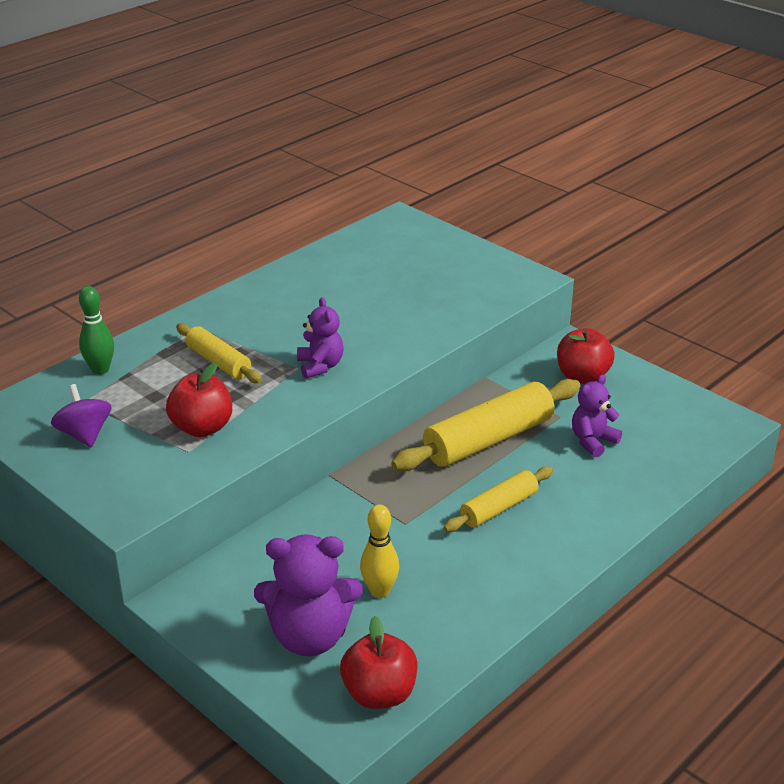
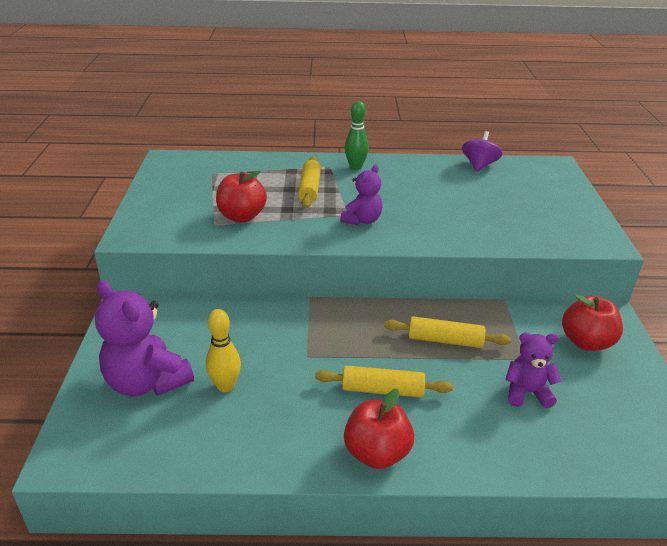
camera: 45 degrees right, 0 degrees up
purple spinning top [51,384,111,447] -> purple spinning top moved to [462,131,502,172]
green bowling pin [79,286,114,375] -> green bowling pin moved to [344,101,369,170]
red apple [340,616,417,709] -> red apple moved to [344,389,414,469]
yellow rolling pin [391,379,580,471] -> yellow rolling pin [384,316,511,348], size x0.58

